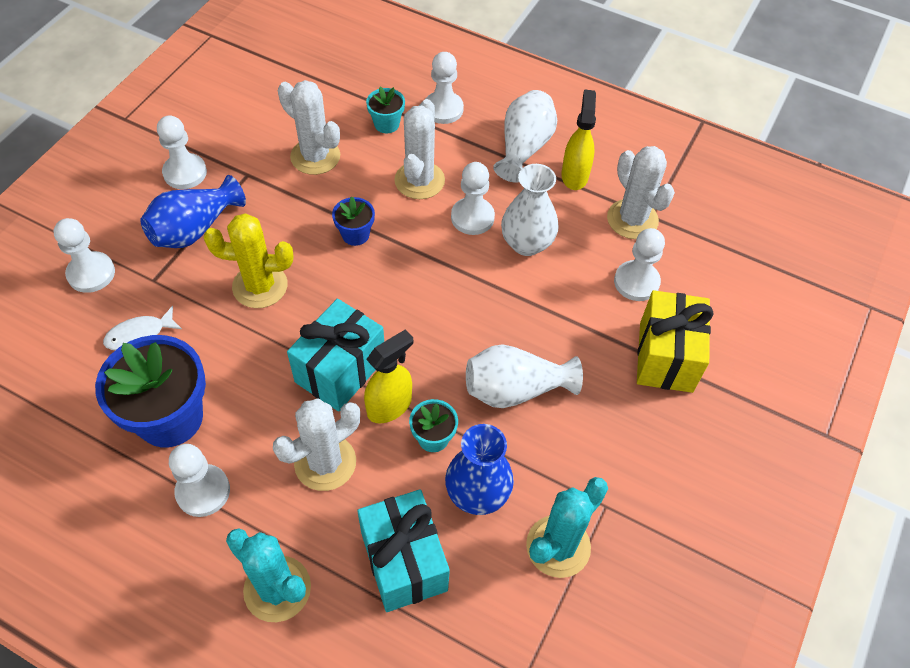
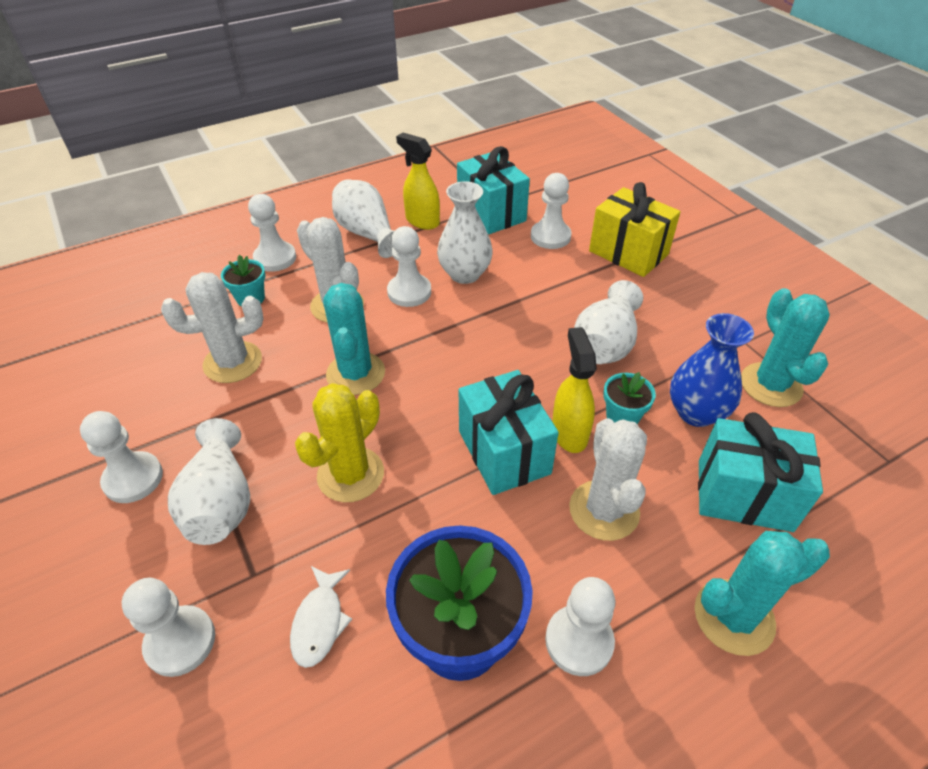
camera: 55 degrees left, 10 degrees down
blue vase [140,175,246,248] -> white vase [168,418,250,545]
blue flower pot [332,197,375,246] -> turquoise cactus [323,283,385,395]
white cactus [607,146,675,239] -> turquoise gift [457,146,530,235]

